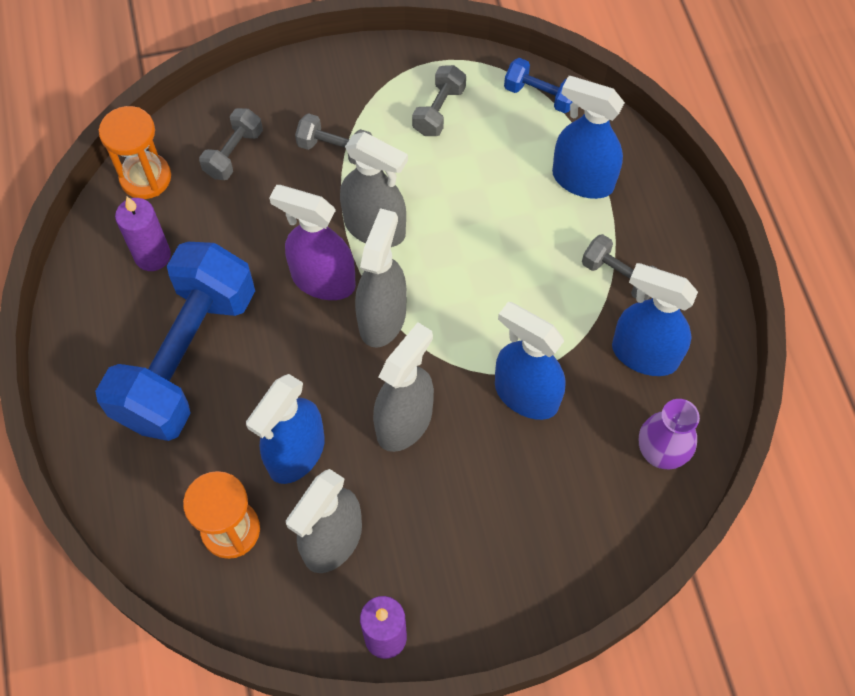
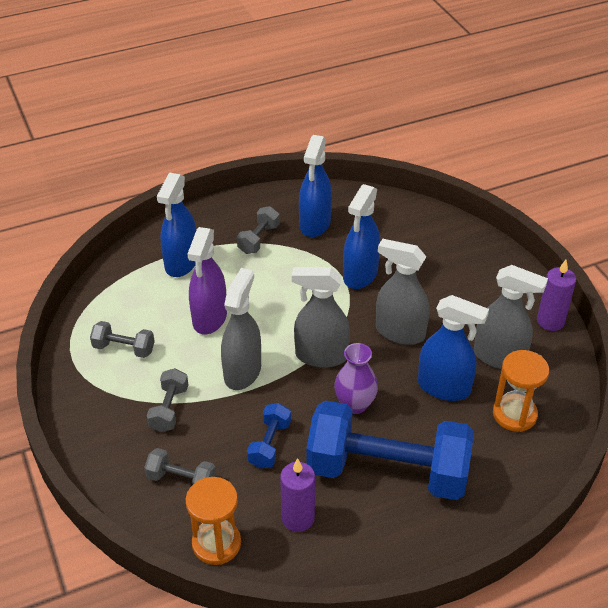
camera: 100 degrees left, 20 degrees down
purple spray bottle [269,185,356,300] -> purple spray bottle moved to [188,227,227,335]
blue dumbbell [504,58,573,113] -> blue dumbbell moved to [247,403,291,468]
purple vase [639,399,700,469] -> purple vase moved to [334,343,378,414]

